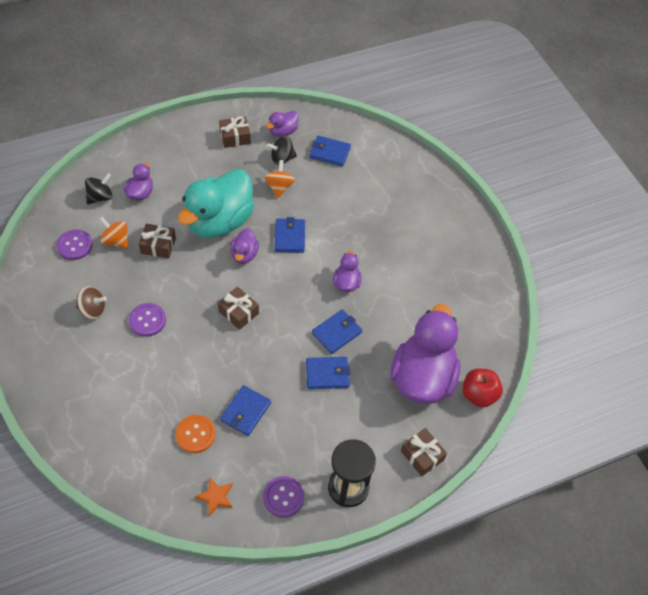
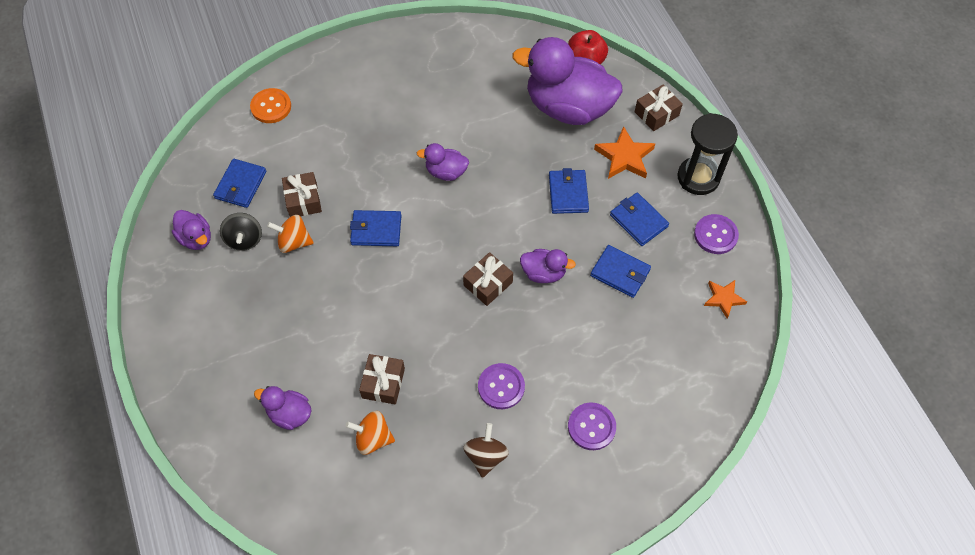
camera: 85 degrees left, 5 degrees up
purple button [56,229,93,260] -> purple button moved to [568,402,616,450]
black spinning top [85,173,113,204] -> none
orange spinning top [99,217,128,249] -> orange spinning top turned 60 degrees clockwise [346,411,395,455]
orange button [176,415,216,453] -> orange button moved to [250,88,291,123]
turquoise duck [178,169,254,238] -> none
brown gift [219,116,251,148] -> brown gift moved to [282,172,322,217]
purple duck [230,229,259,264] -> purple duck moved to [520,249,576,283]
blue wallet [312,309,362,354] -> blue wallet moved to [610,193,669,246]
none -> orange star [594,126,655,179]

